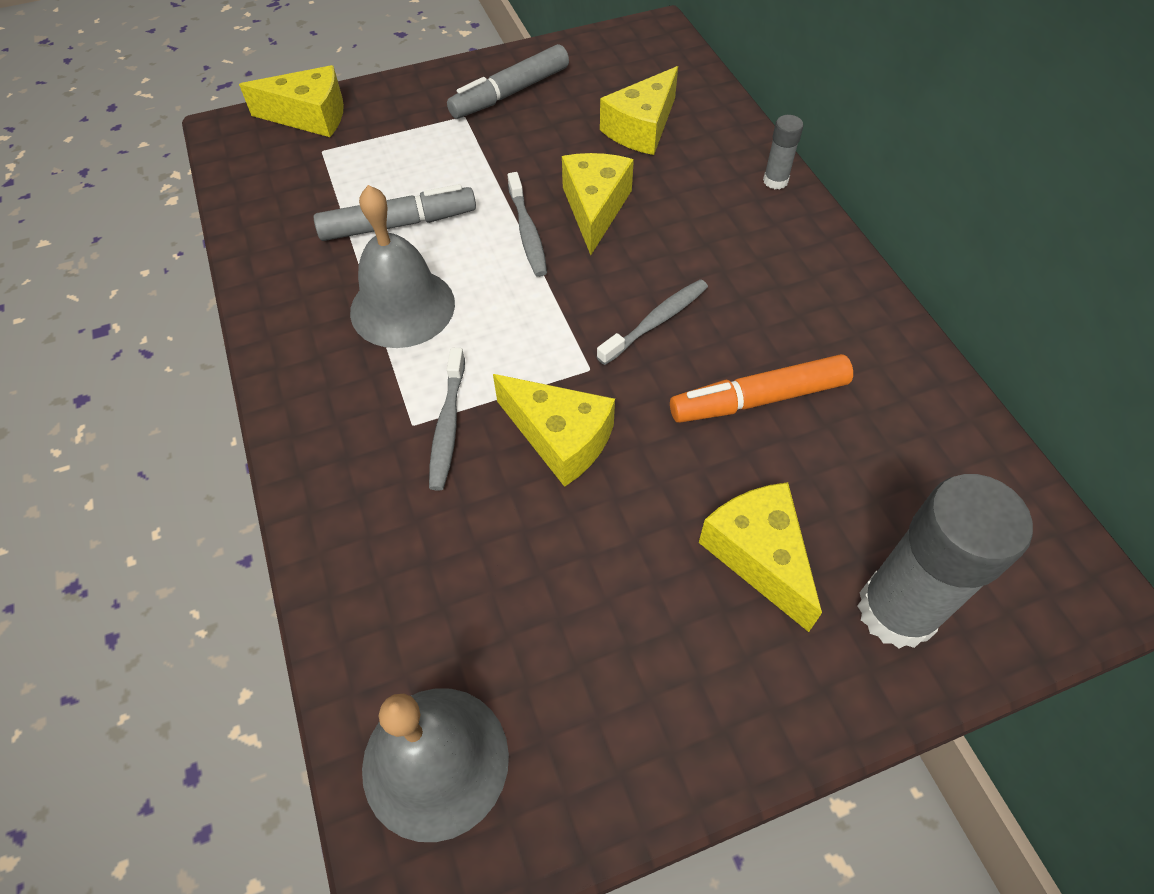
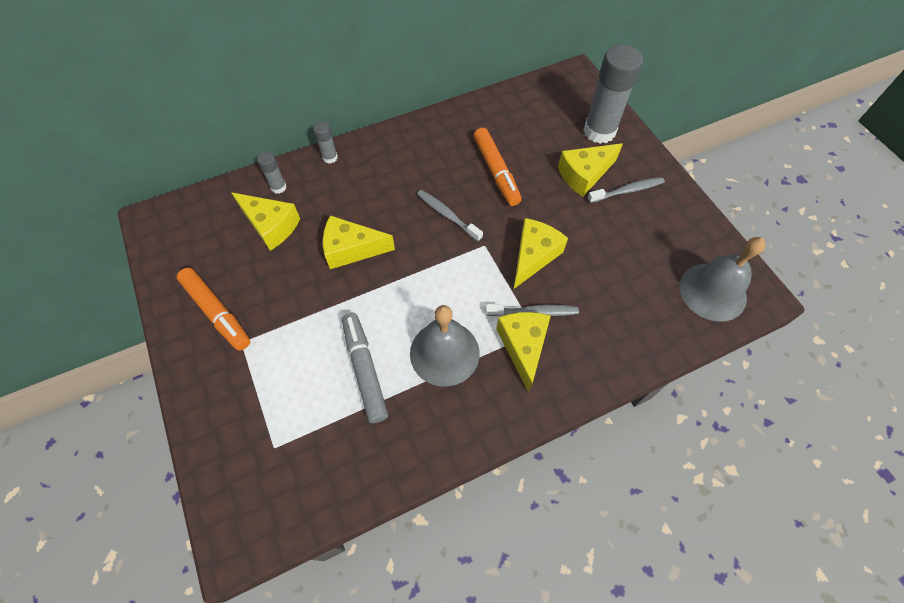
camera: 95 degrees left, 5 degrees up
yellow cheese [239,65,344,137] -> yellow cheese moved to [496,312,551,393]
grey marker [447,44,569,119] -> orange marker [177,268,251,351]
grey toothbrush [508,172,547,277] -> grey toothbrush moved to [587,177,665,203]
none -> grey glue stick [257,152,287,194]

